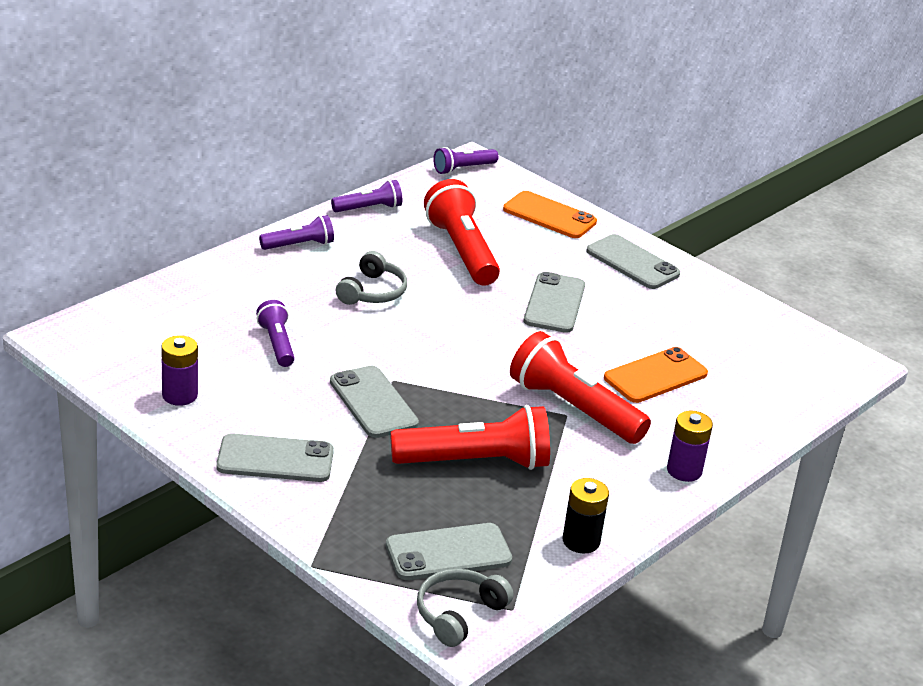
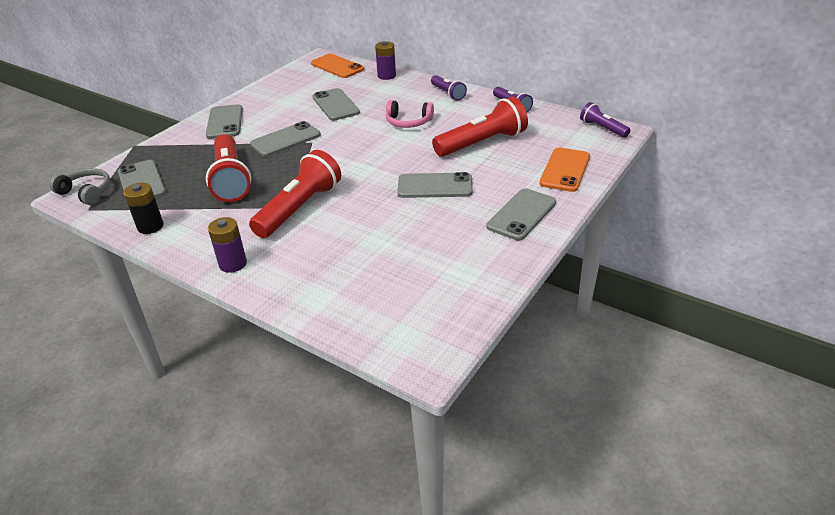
camera: 85 degrees right, 5 degrees up
purple battery [161,335,198,406] -> purple battery moved to [375,41,396,80]
purple flashlight [256,300,295,367] -> grey phone [313,88,360,121]
grey headphones [336,251,407,305] -> pink headphones [386,100,434,128]
orange phone [604,347,708,403] -> orange phone moved to [311,54,364,78]

